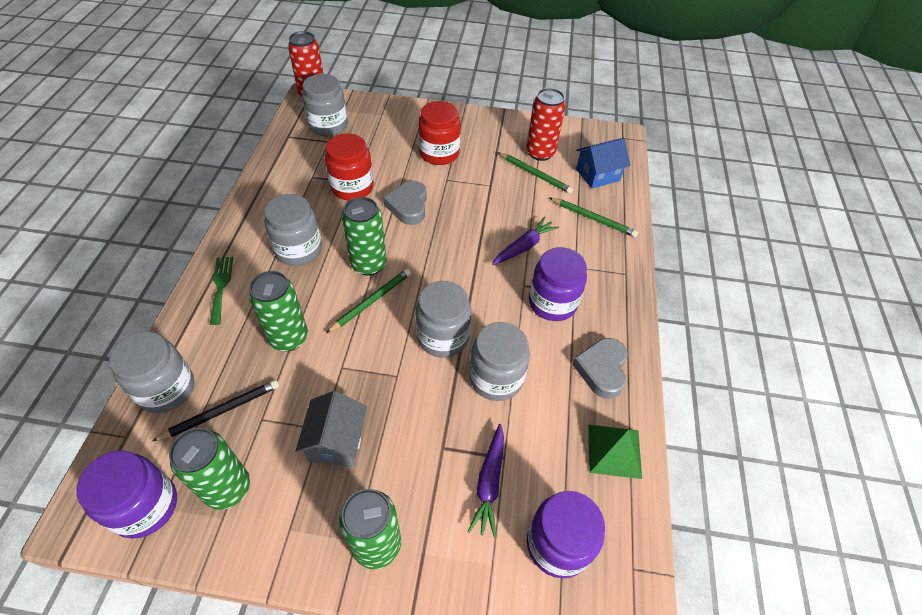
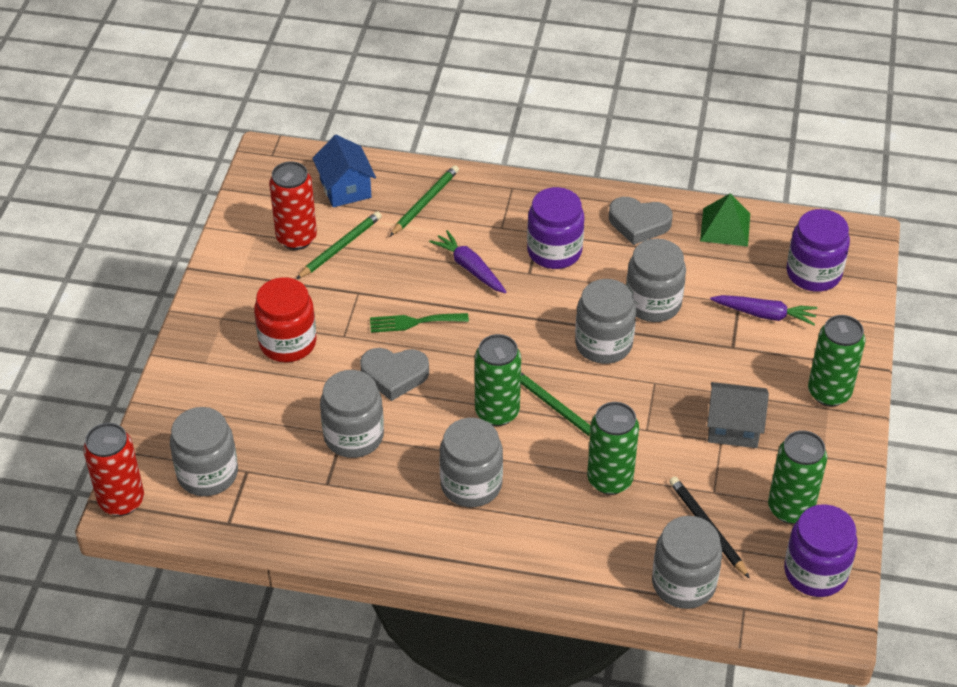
camera: 85 degrees left, 5 degrees down
green fork [210,257,233,325] -> green fork moved to [370,313,469,333]
red jar [325,133,374,201] -> grey jar [320,370,384,458]

